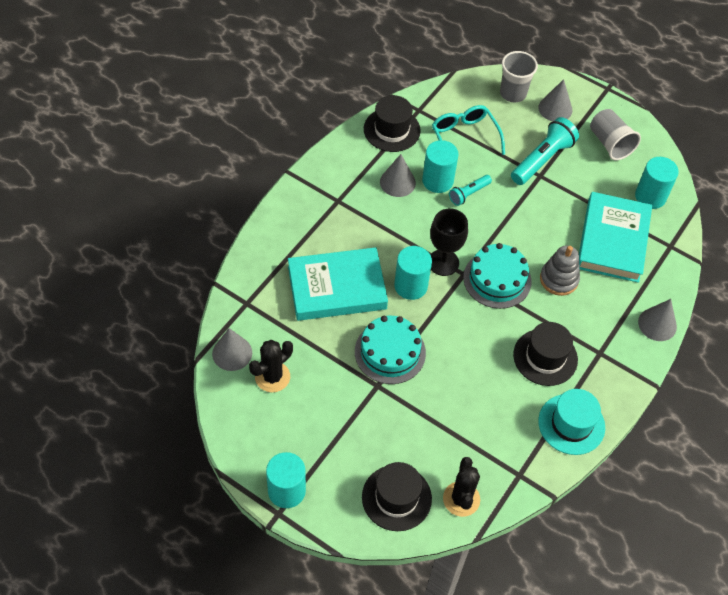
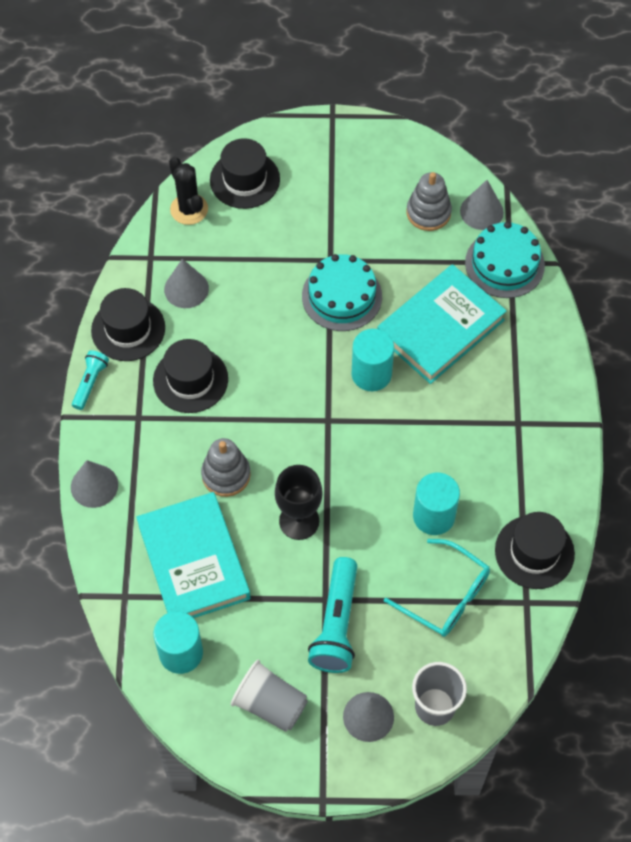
camera: 150 degrees right, 5 degrees up
black cactus [249,340,293,392] -> grey stacking toy [407,172,452,231]
turquoise cylinder [266,452,306,508] -> none
grey cone [380,154,416,197] -> grey cone moved to [164,259,209,308]
black goblet [430,208,468,276] -> black goblet moved to [275,465,323,540]
turquoise flashlight [449,175,492,206] -> turquoise flashlight moved to [72,350,109,410]
turquoise cake [463,243,532,309] -> turquoise cake moved to [465,221,545,298]
turquoise hat [538,389,605,455] -> black hat [91,288,165,361]

